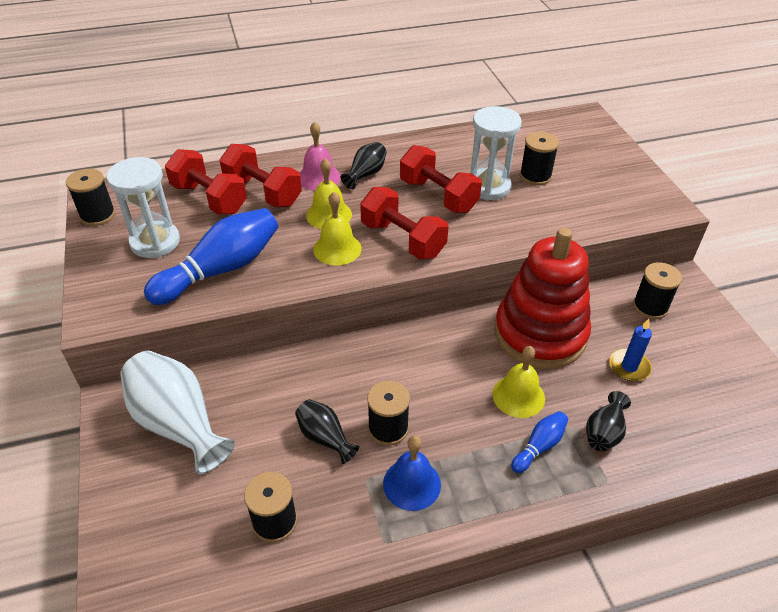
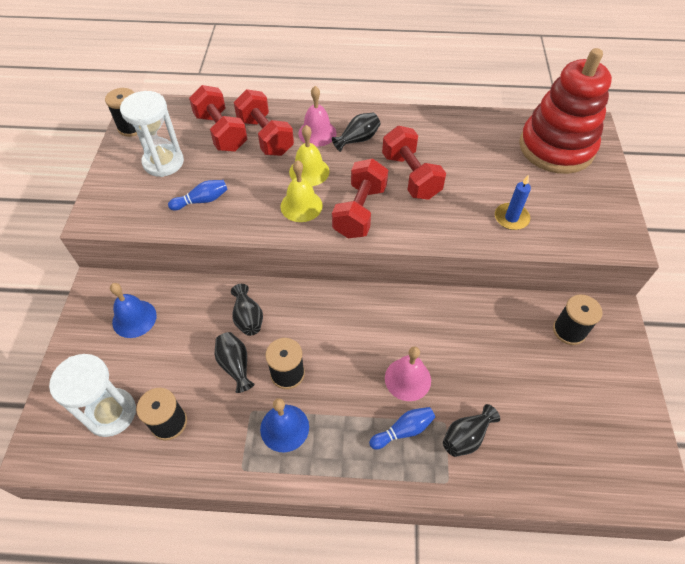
camera: 20 degrees right, 10 degrees up
white vase [120,351,235,474] -> blue bell [110,283,157,338]
blue bowling pin [144,208,278,305] -> blue bowling pin [168,180,228,210], size x0.49
red dumbbell [360,187,449,259] -> red dumbbell turned 45 degrees clockwise [332,159,388,238]
white hourglass [470,106,522,201] -> white hourglass moved to [49,354,136,437]
yellow bell [492,346,545,418] -> pink bell [385,346,431,401]
red stacking toy [494,228,591,369] -> red stacking toy moved to [519,48,612,174]
black spool [520,132,559,185] -> none
blue candle [609,319,652,381] -> blue candle moved to [495,175,531,230]
none -> black vase [231,284,263,336]

